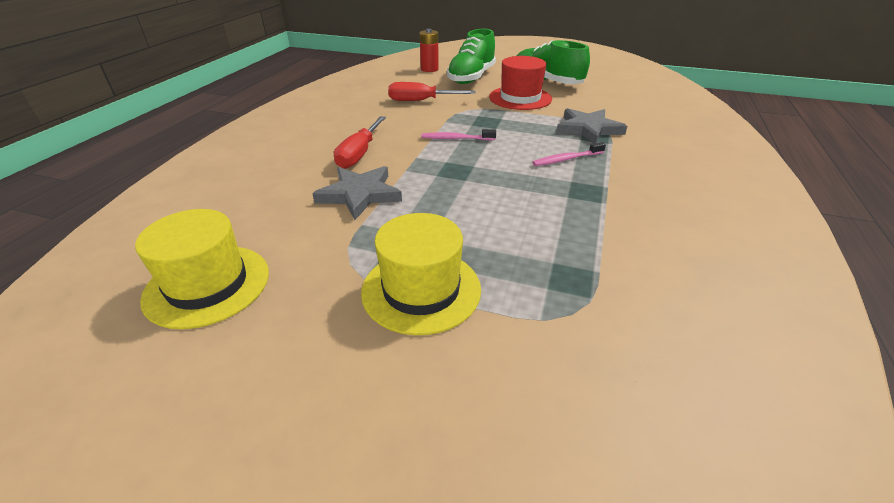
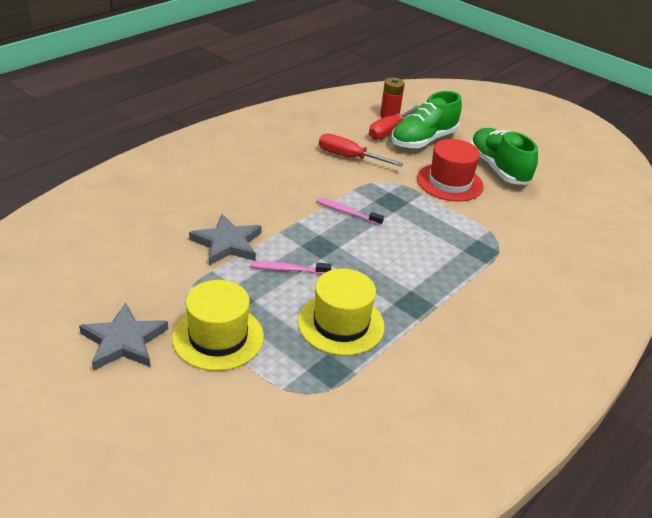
camera: 20 degrees right, 0 degrees up
yellow hat [135,209,269,329] -> yellow hat moved to [298,269,385,356]
red screwdriver [334,116,386,169] -> red screwdriver moved to [369,106,419,140]
pink toothbrush [532,142,606,166] -> pink toothbrush moved to [250,261,331,274]
grey star [556,108,627,144] -> grey star moved to [79,302,168,371]

